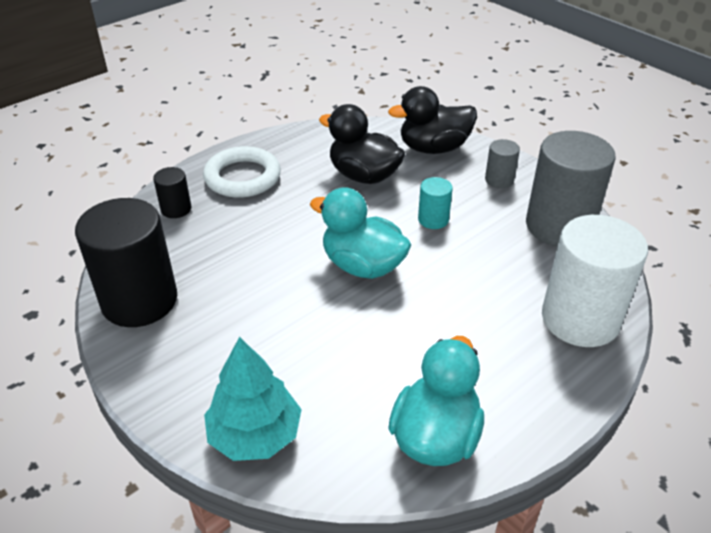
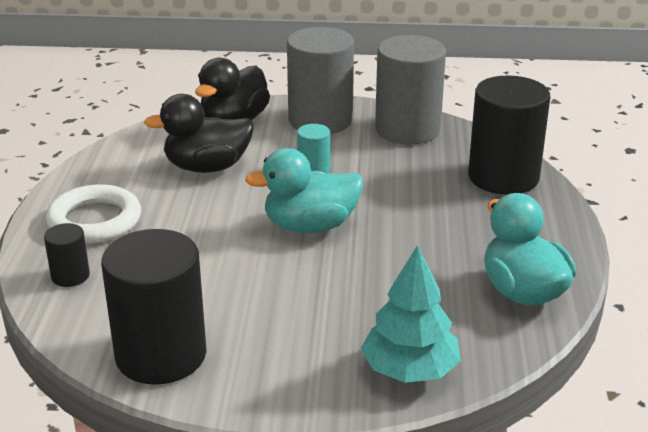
camera: 45 degrees left, 10 degrees down
grey cylinder [485,139,520,188] -> grey cylinder [287,27,354,134], size x2.16
white cylinder [542,215,648,347] -> black cylinder [468,76,550,195]

